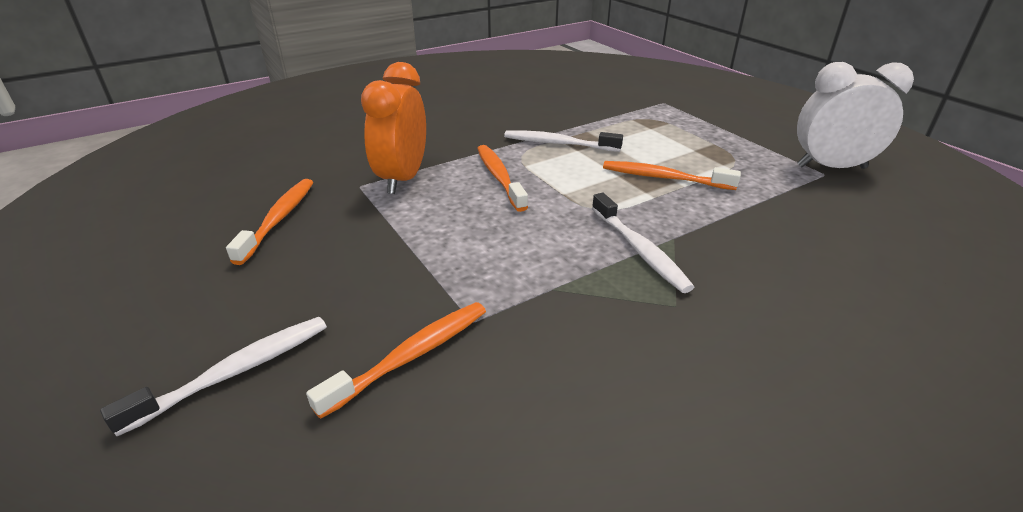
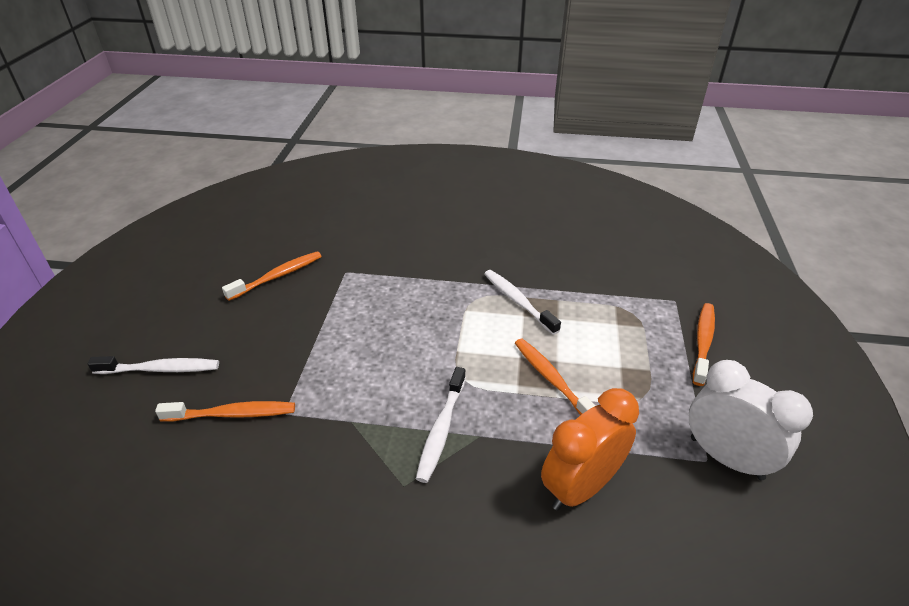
camera: 40 degrees right, 5 degrees up
orange clock [361,62,426,194] -> orange clock moved to [541,388,639,511]
orange toothbrush [477,145,528,212] -> orange toothbrush moved to [693,303,715,386]

